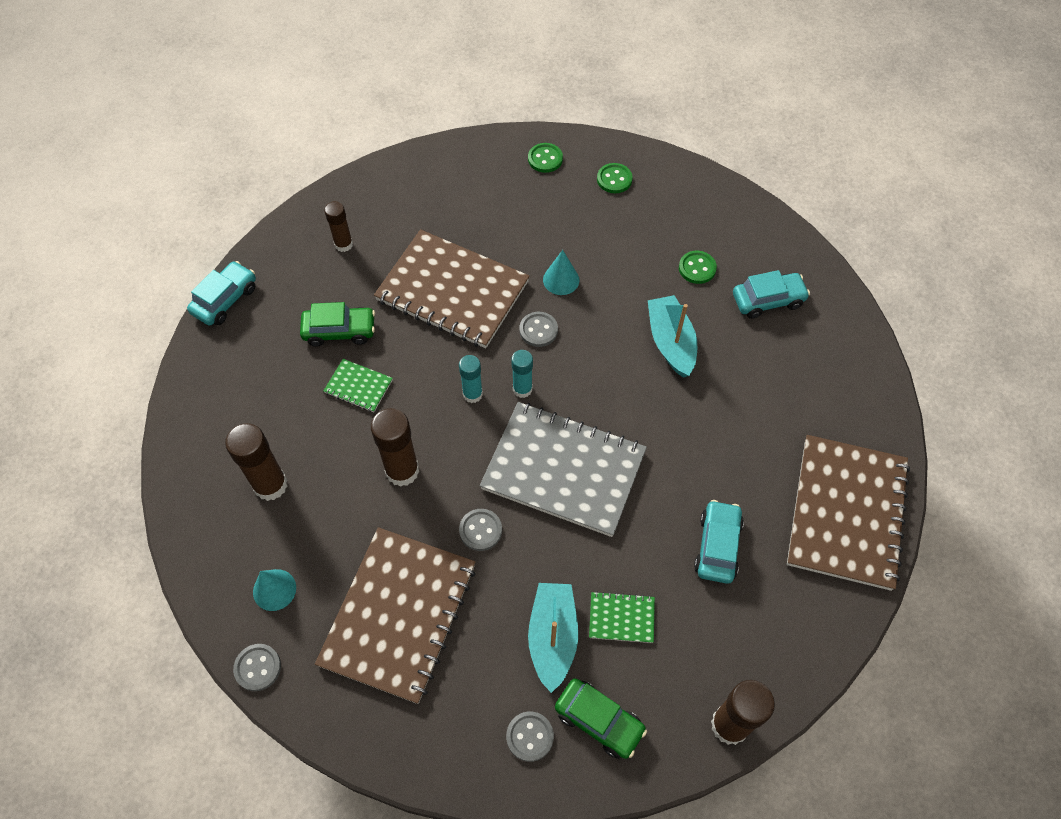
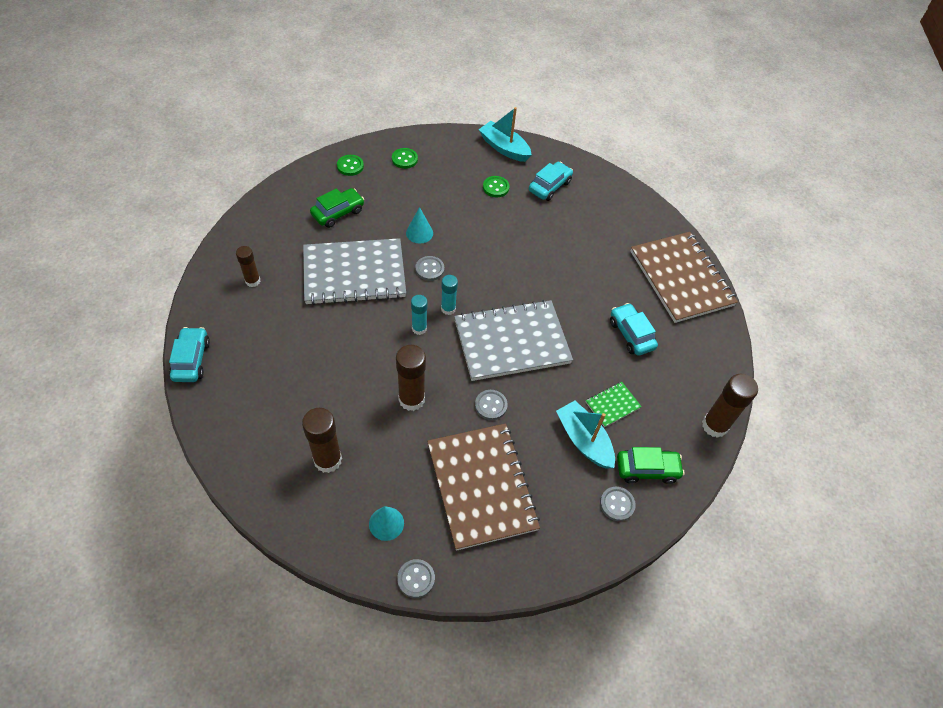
camera: 40 degrees left, 5 degrees down
green car [300,302,375,347] -> green car moved to [310,188,364,228]
green notebook [324,359,393,412] -> none
brown notebook [374,229,530,348] -> grey notebook [303,238,406,305]
turquoise boat [648,295,697,378] -> turquoise boat moved to [479,107,531,162]

